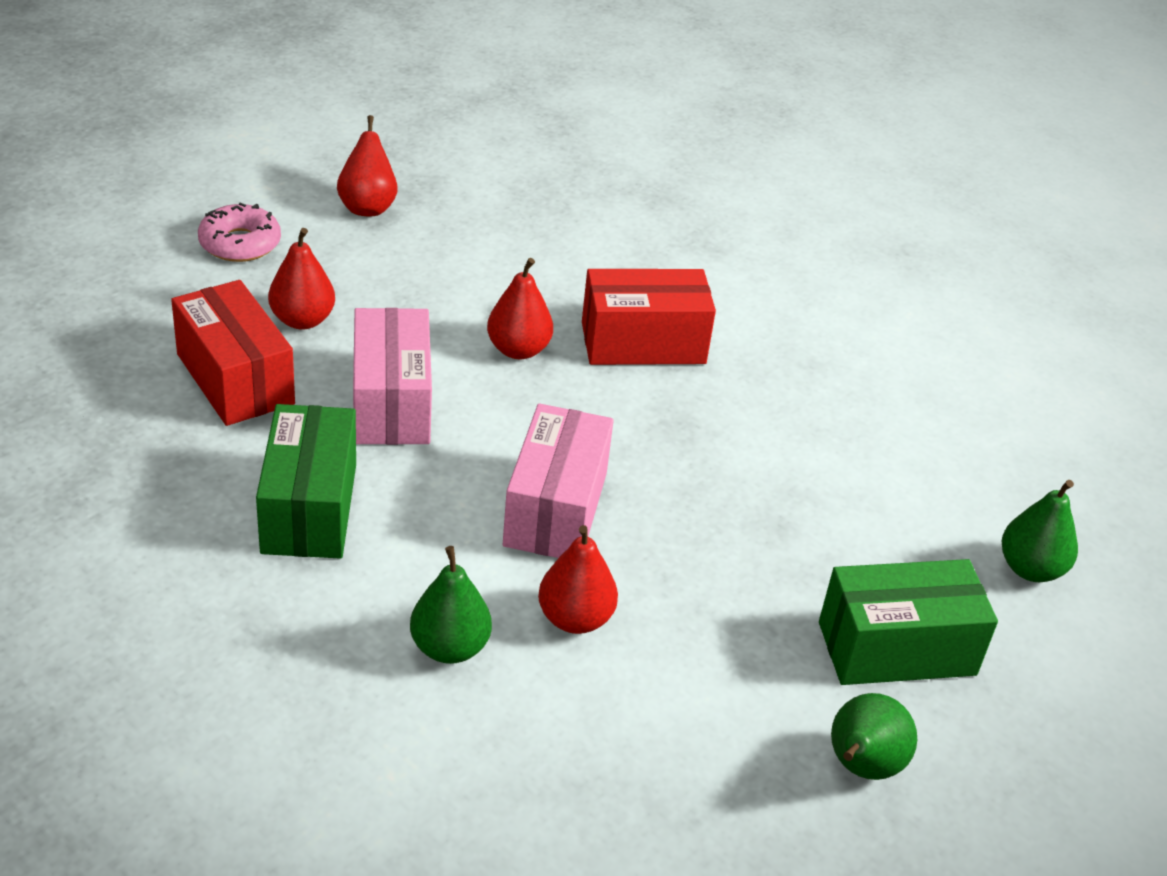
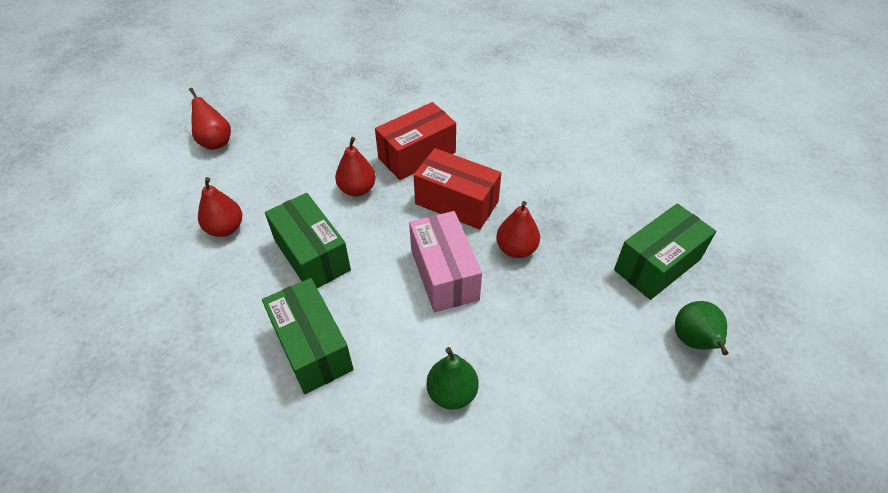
camera: 25 degrees left, 10 degrees up
red box [171,280,295,426] -> red box moved to [414,148,501,230]
pink donut [198,203,281,262] -> none
pink box [353,308,432,445] -> green box [265,193,351,288]
red pear [538,525,618,634] -> red pear moved to [496,201,540,258]
green pear [1002,480,1078,582] -> none

